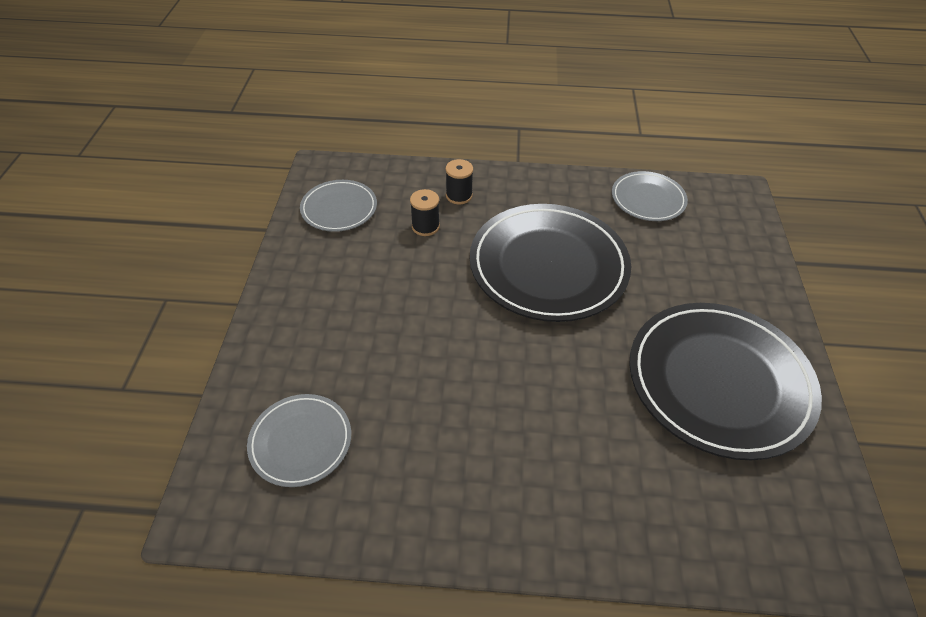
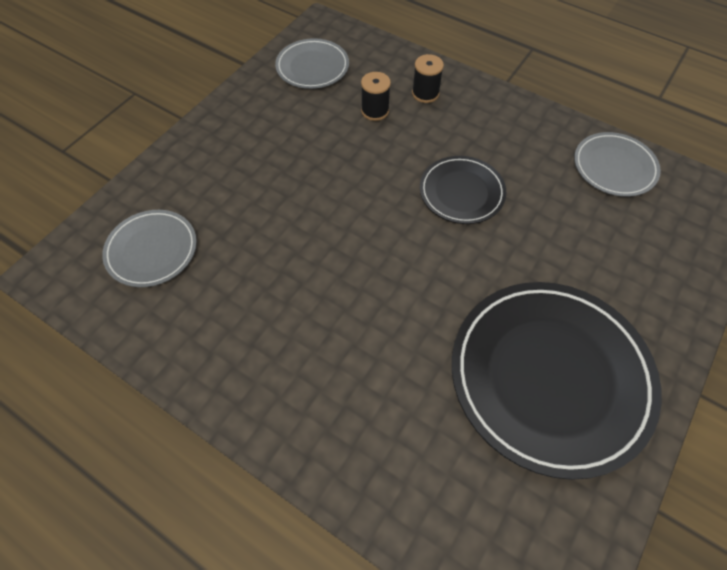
camera: 30 degrees right, 10 degrees up
black plate [470,204,631,322] -> black plate [420,156,506,224], size x0.52

